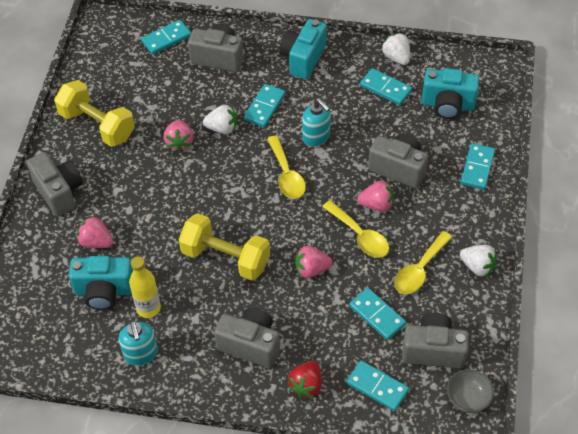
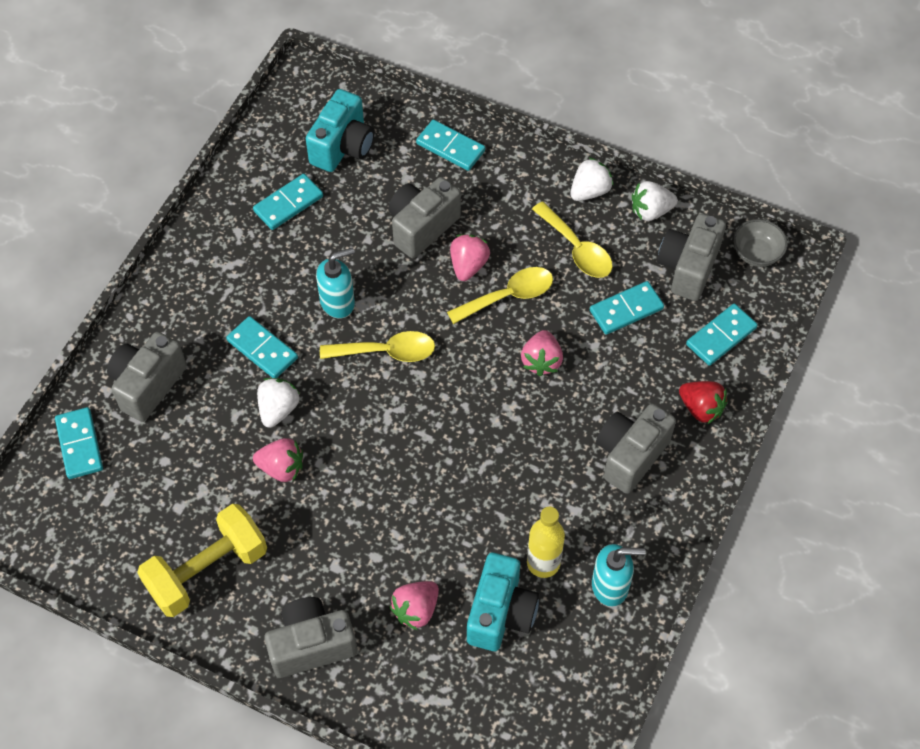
camera: 75 degrees left, 5 degrees up
yellow dumbbell [179,213,270,281] -> none
turquoise camera [279,19,327,79] -> none
white strawberry [382,33,410,65] -> white strawberry moved to [632,181,678,221]

